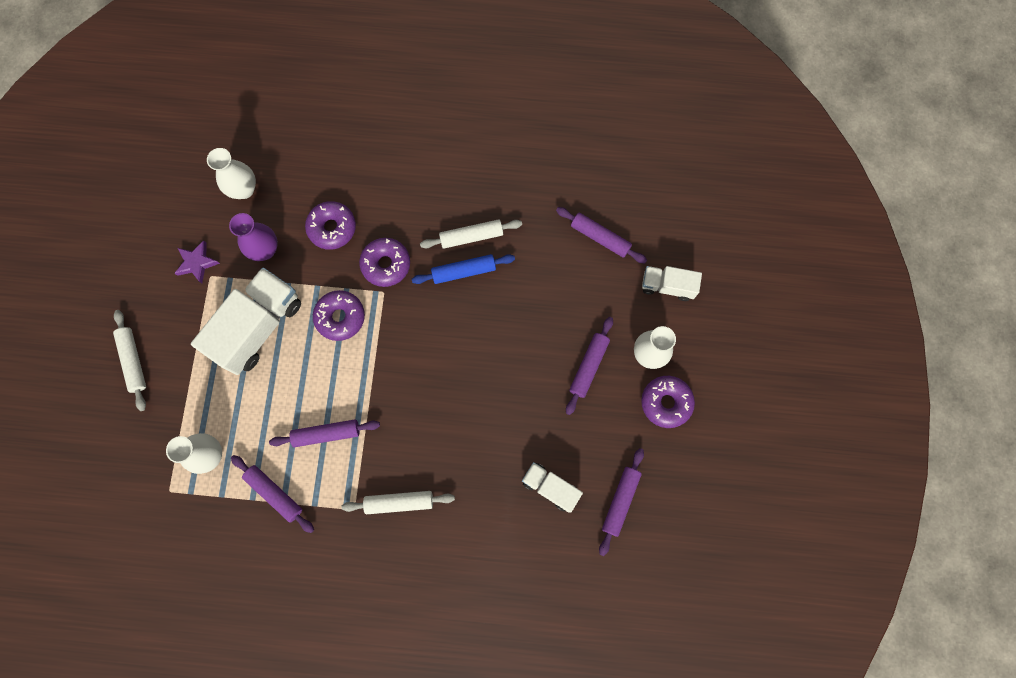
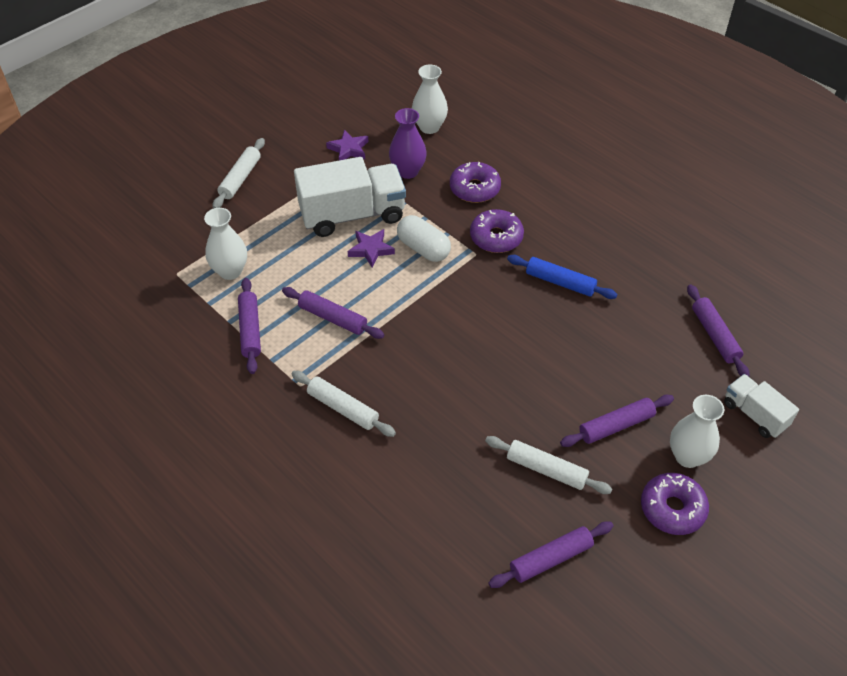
camera: 40 degrees right, 25 degrees down
purple donut [313,290,365,341] -> white capsule [397,215,451,262]
white rolling pin [420,219,522,249] -> white rolling pin moved to [485,436,612,494]
white truck [522,462,583,513] -> none
none -> purple star [348,229,395,268]

